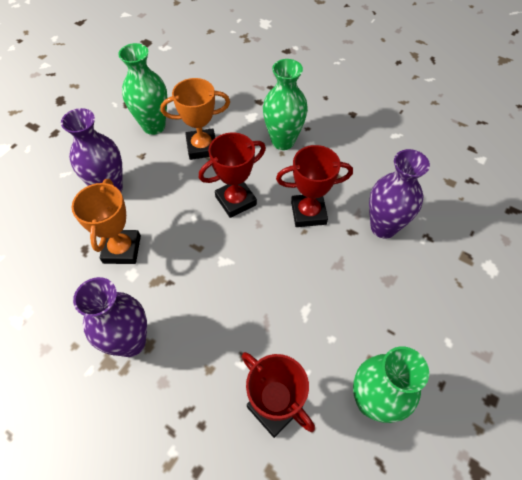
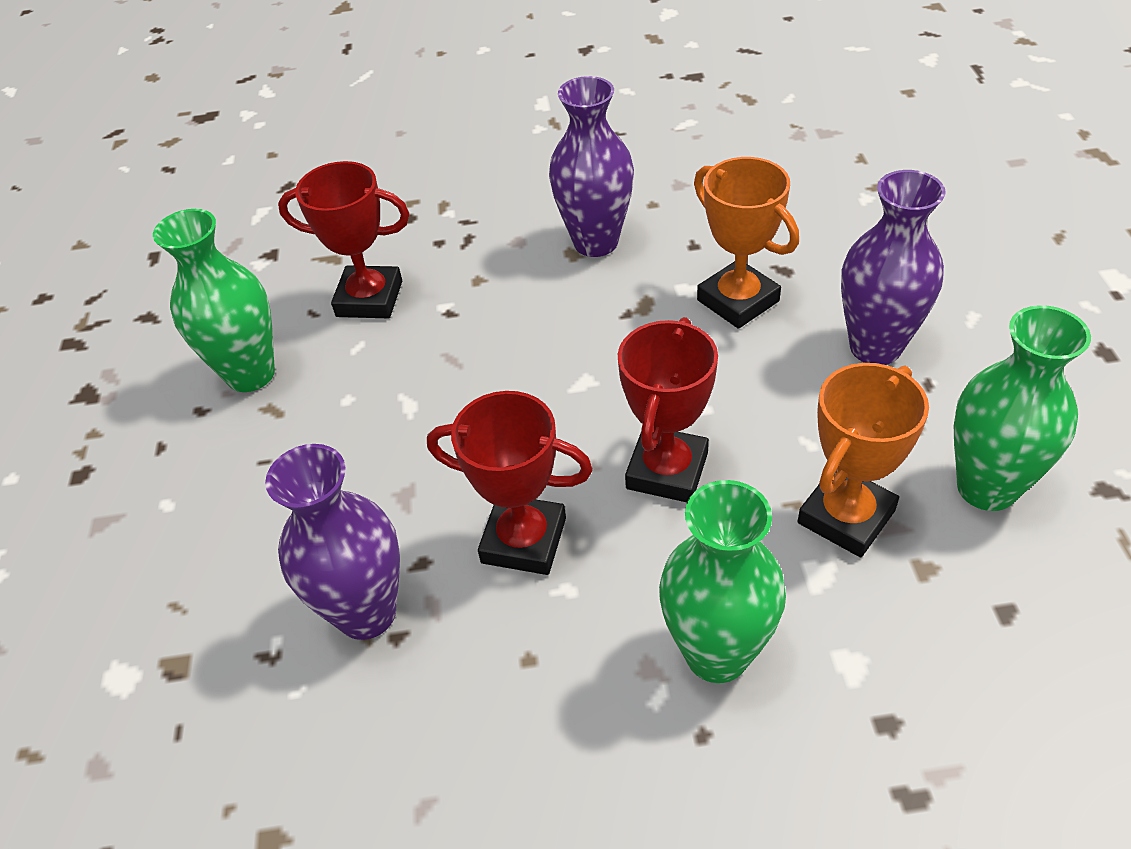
camera: 145 degrees right, 10 degrees down
red trophy [276,145,353,227] -> red trophy turned 60 degrees clockwise [427,391,593,575]

